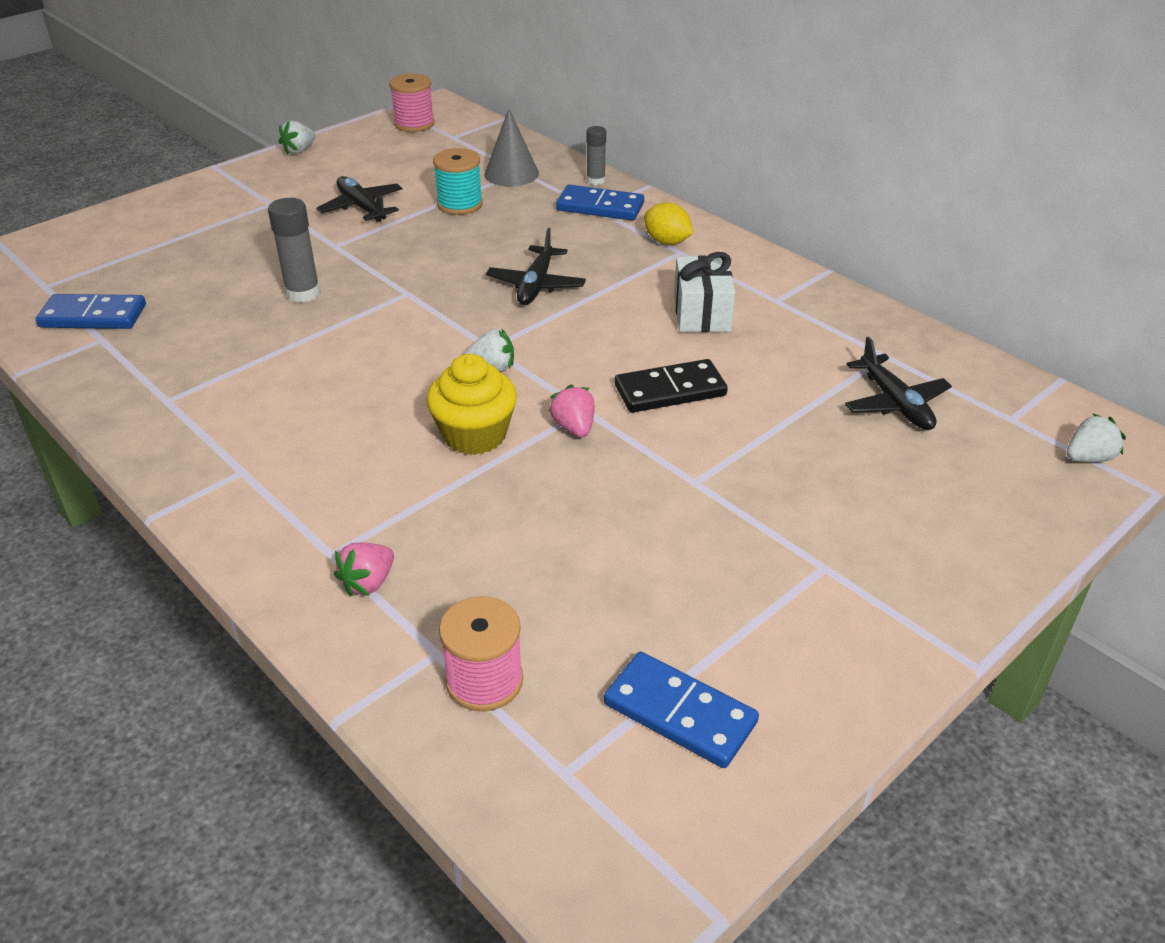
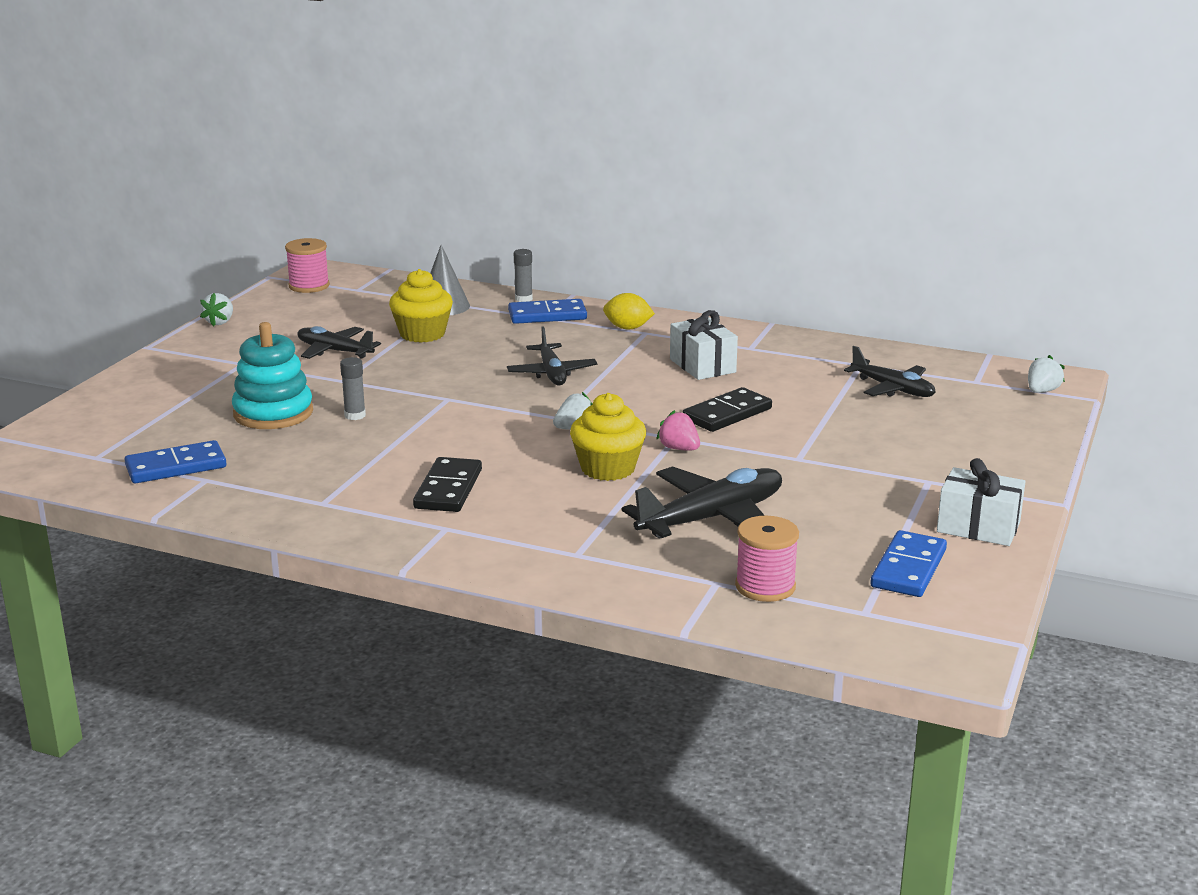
camera: 25 degrees left, 15 degrees down
grey glue stick [268,198,320,303] -> grey glue stick [340,357,366,420], size x0.65
pink strawberry [334,543,394,596] -> none
turquoise spool [433,148,483,215] -> yellow cupcake [389,269,453,343]
blue domino [604,652,759,768] -> blue domino turned 75 degrees counterclockwise [870,530,947,597]
none -> turquoise stacking toy [232,322,313,429]
none -> black domino [413,457,482,512]
none -> black plane [622,466,782,538]
none -> white gift [937,458,1025,546]

